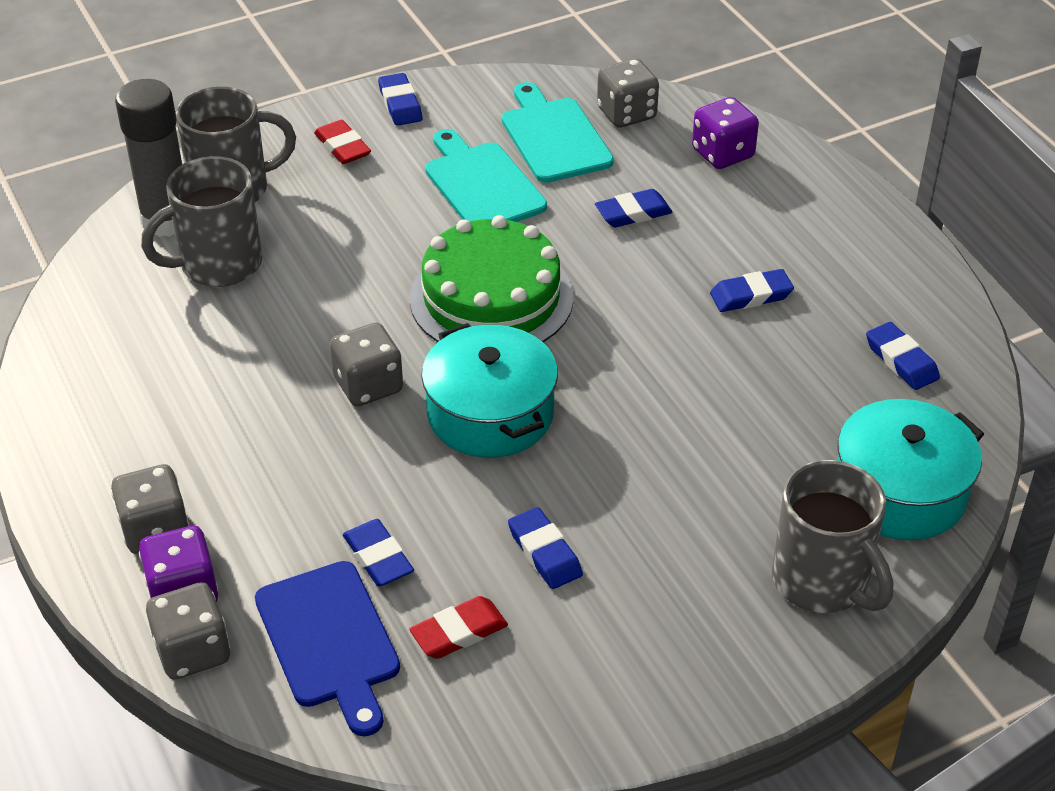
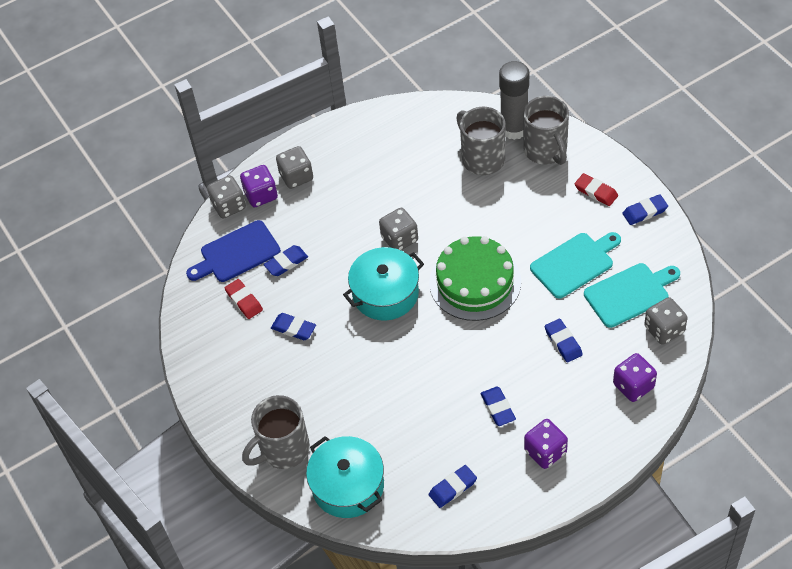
camera: 90 degrees right, 10 degrees up
red eraser [314,120,371,164] -> red eraser turned 75 degrees clockwise [575,173,618,206]
blue eraser [508,507,583,589] -> blue eraser turned 60 degrees clockwise [271,313,316,340]
none -> purple dice [524,419,568,469]

